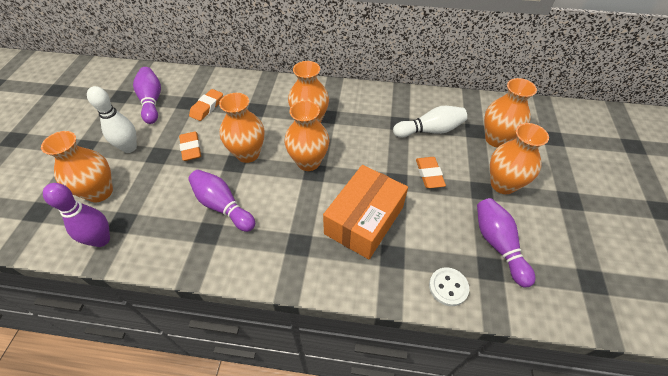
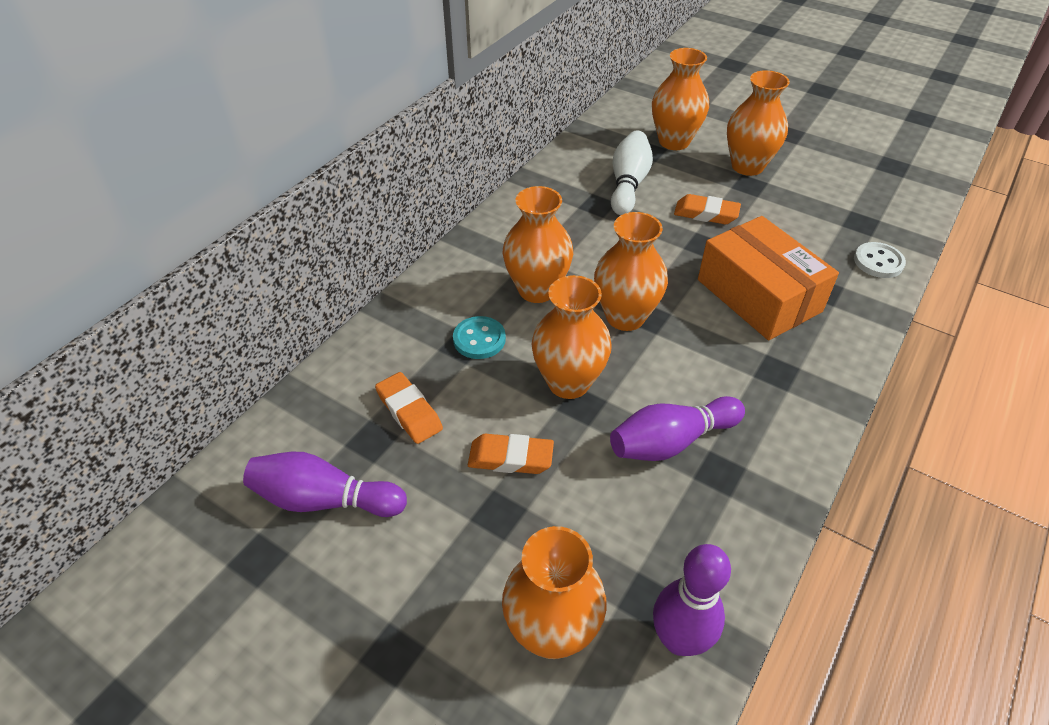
camera: 65 degrees left, 5 degrees down
white bowling pin [87,86,137,153] -> none
purple bowling pin [477,198,535,287] -> none
none -> turquoise button [453,316,506,359]

